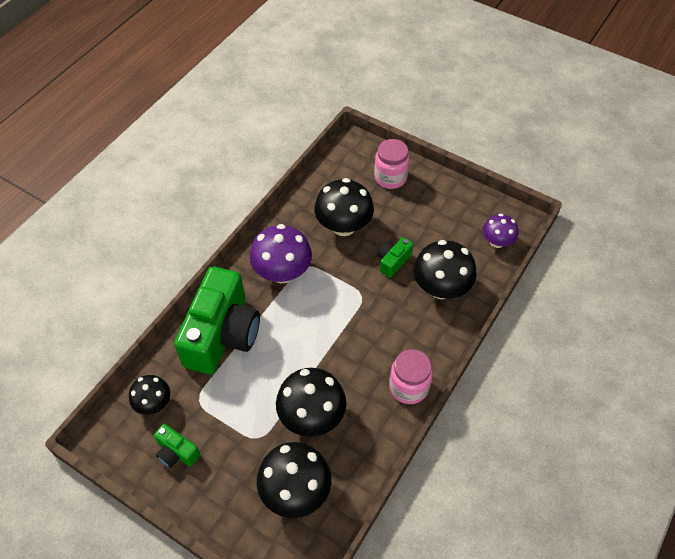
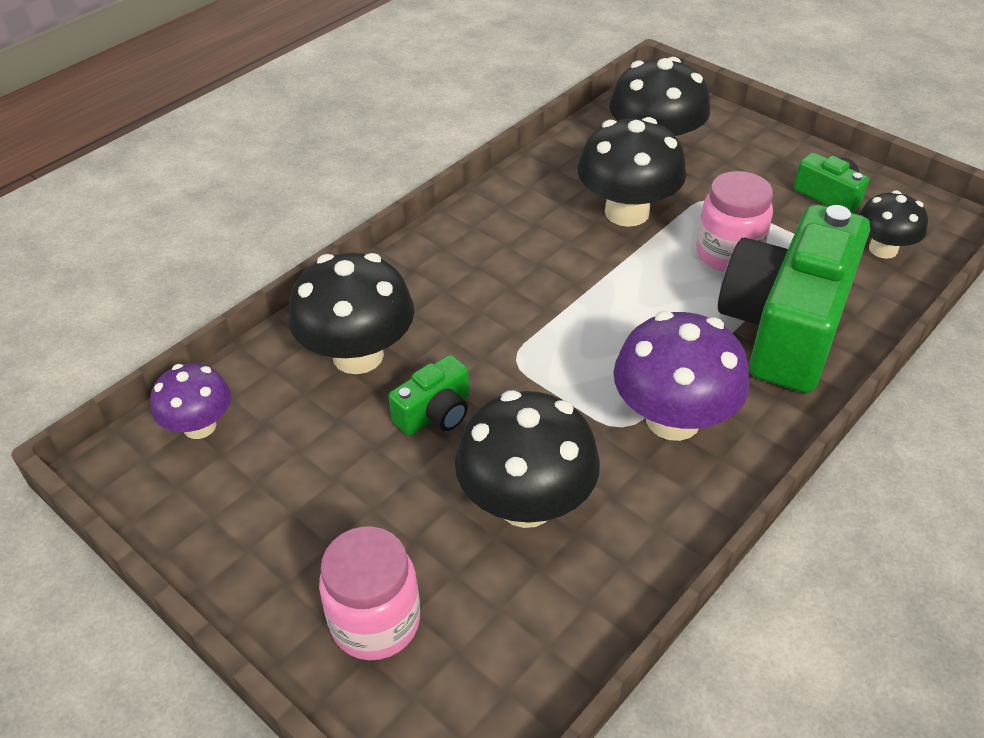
camera: 170 degrees left, 10 degrees down
pink jar [389,349,433,404] -> pink jar moved to [696,171,773,272]

